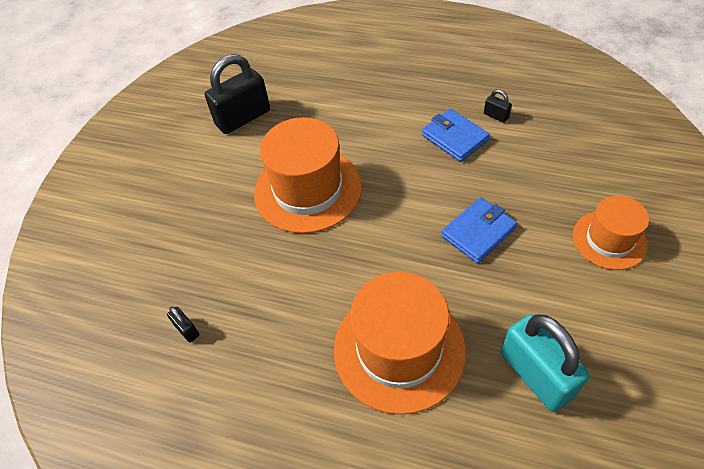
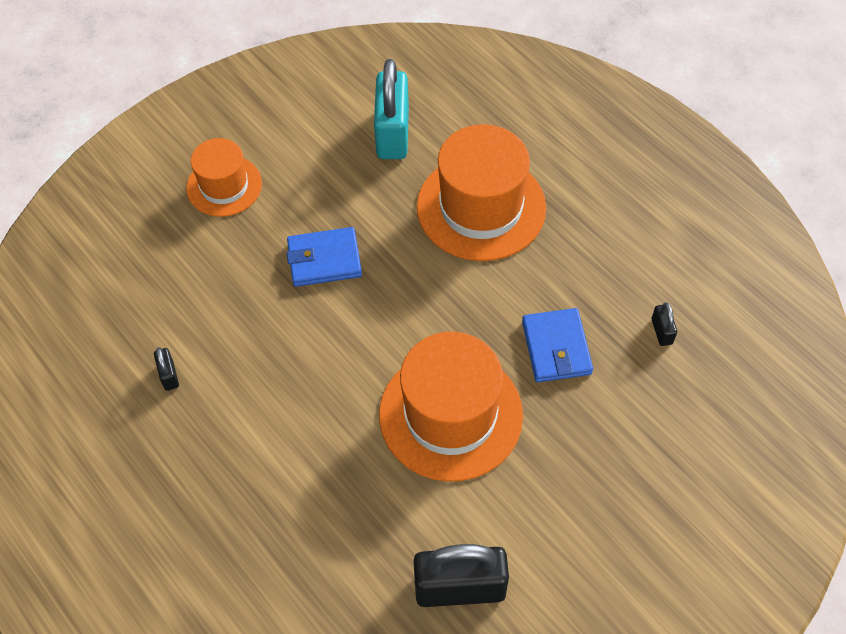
camera: 150 degrees left, 5 degrees up
blue wallet [422,109,490,162] -> blue wallet moved to [522,308,593,382]

